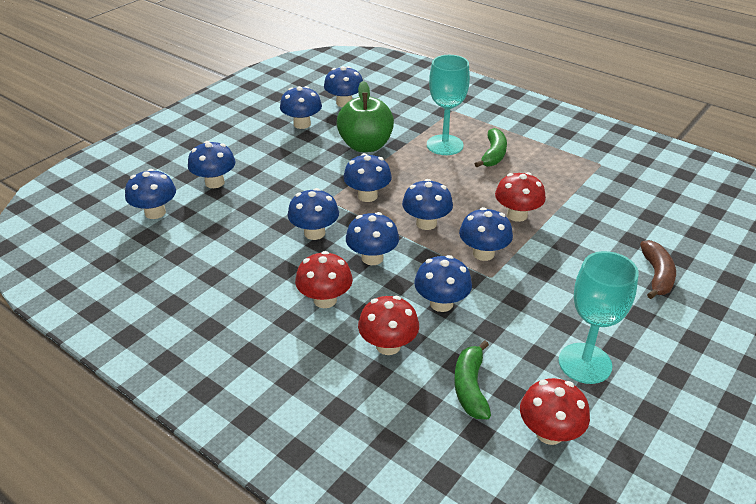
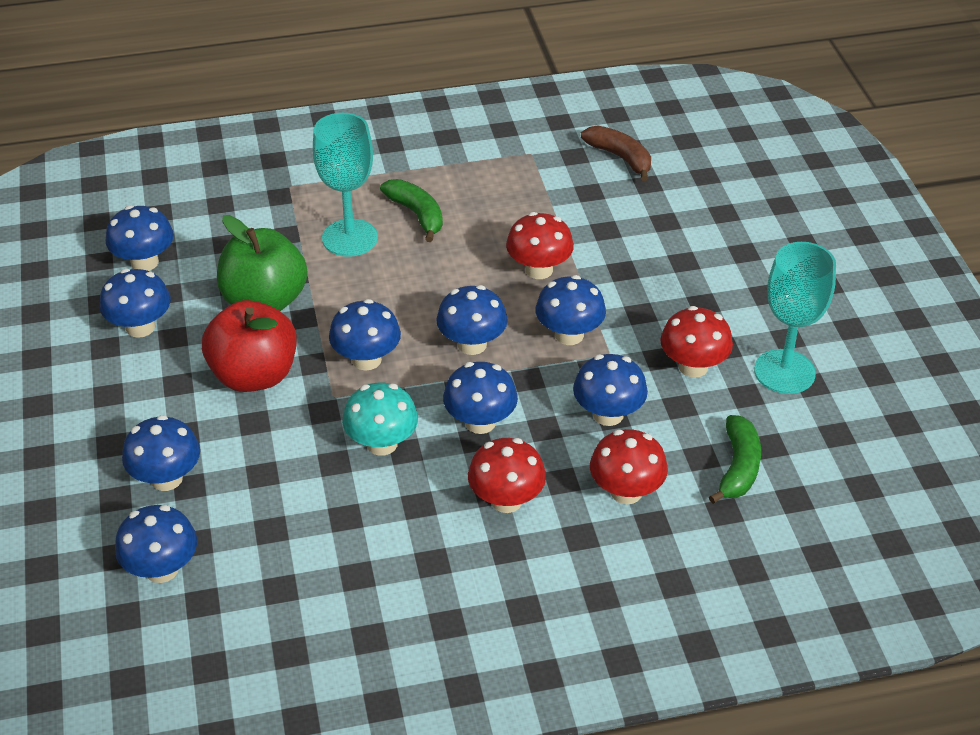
camera: 50 degrees left, 5 degrees up
blue mushroom [288,188,339,240] -> turquoise mushroom [342,383,418,456]
green banana [454,341,491,419] -> green banana turned 120 degrees counterclockwise [709,415,761,504]
red mushroom [520,378,590,445] -> red mushroom moved to [660,306,733,378]
brown banana [640,240,676,299] -> brown banana moved to [581,125,651,181]
none -> red apple [202,300,297,392]

